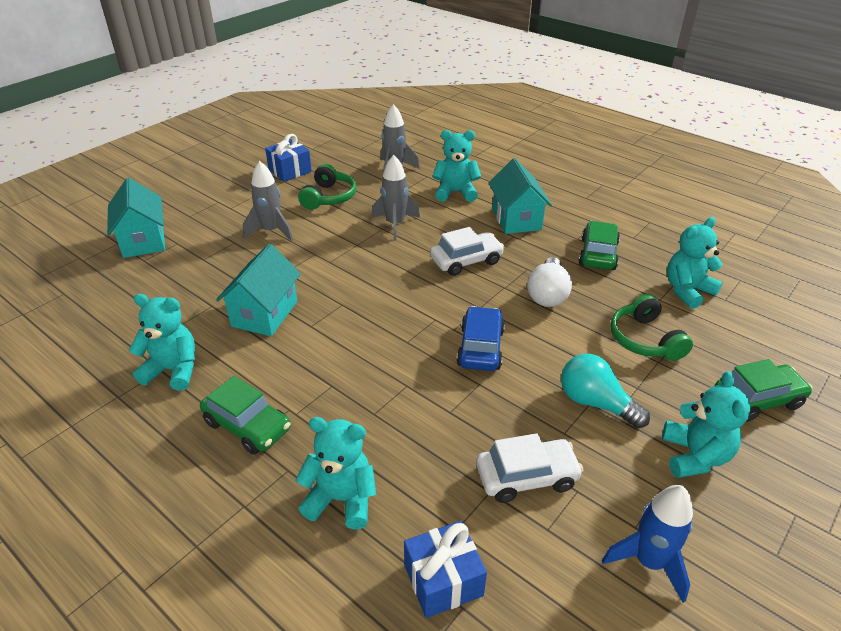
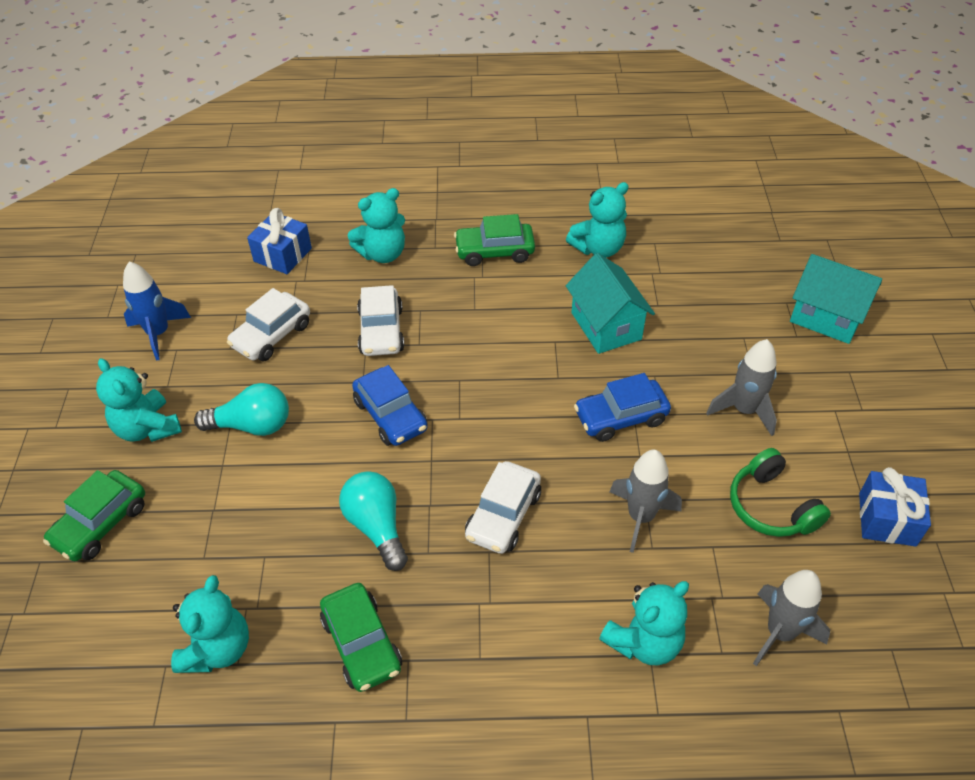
camera: 140 degrees right, 10 degrees up
turquoise house [489,158,552,234] -> none
white light bulb [527,257,572,307] -> turquoise light bulb [339,471,408,571]
green headphones [610,294,693,361] -> none
none -> white car [357,285,404,356]
none -> blue car [574,373,671,442]

